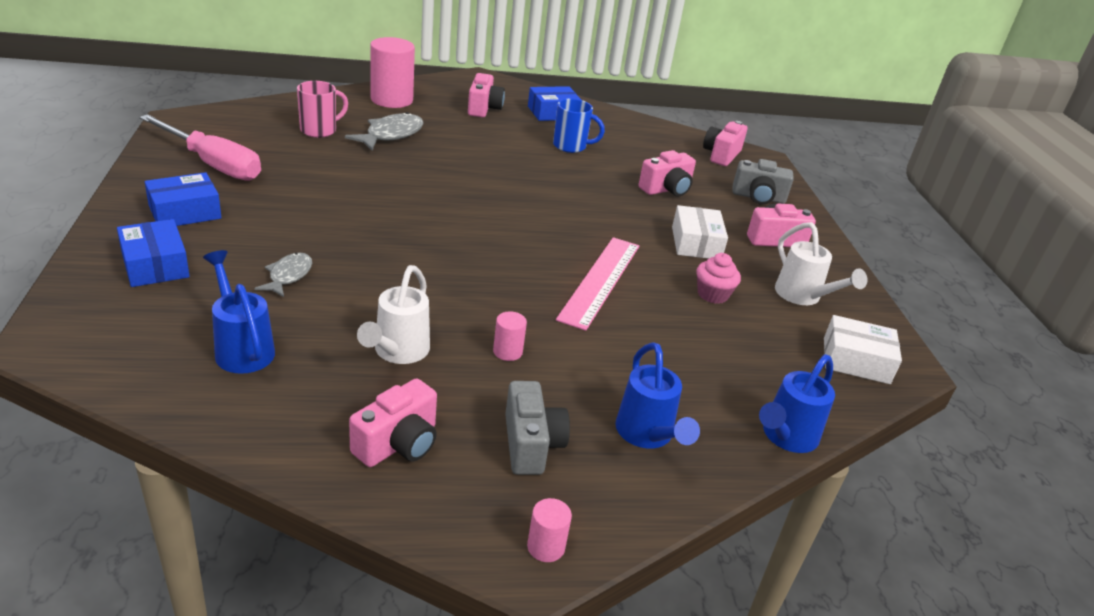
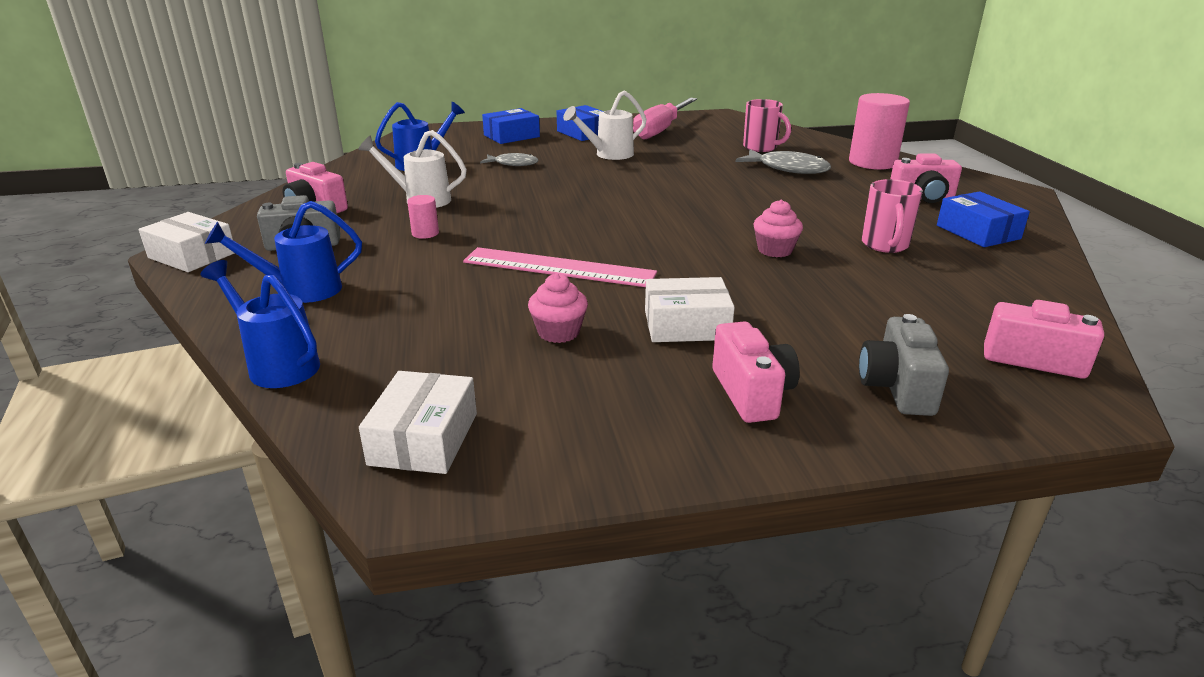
camera: 90 degrees right, 5 degrees down
pink cylinder [527,498,572,562] -> white box [139,212,235,272]
blue mug [553,99,605,153] -> pink mug [862,179,923,253]
pink camera [639,150,696,196] -> none
white watering can [775,222,868,305] -> white watering can moved to [563,91,647,160]
none -> pink cupcake [754,200,803,257]

